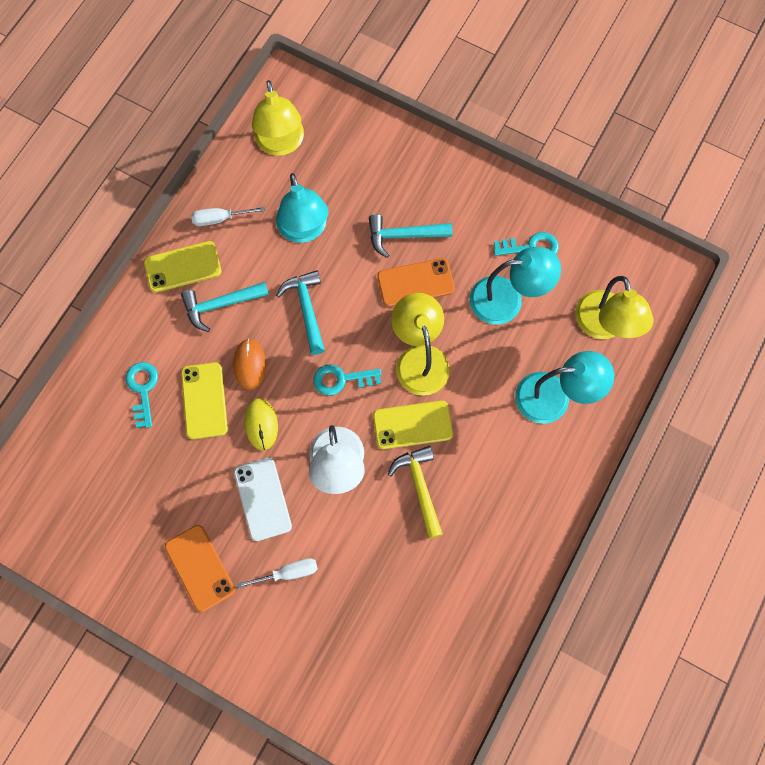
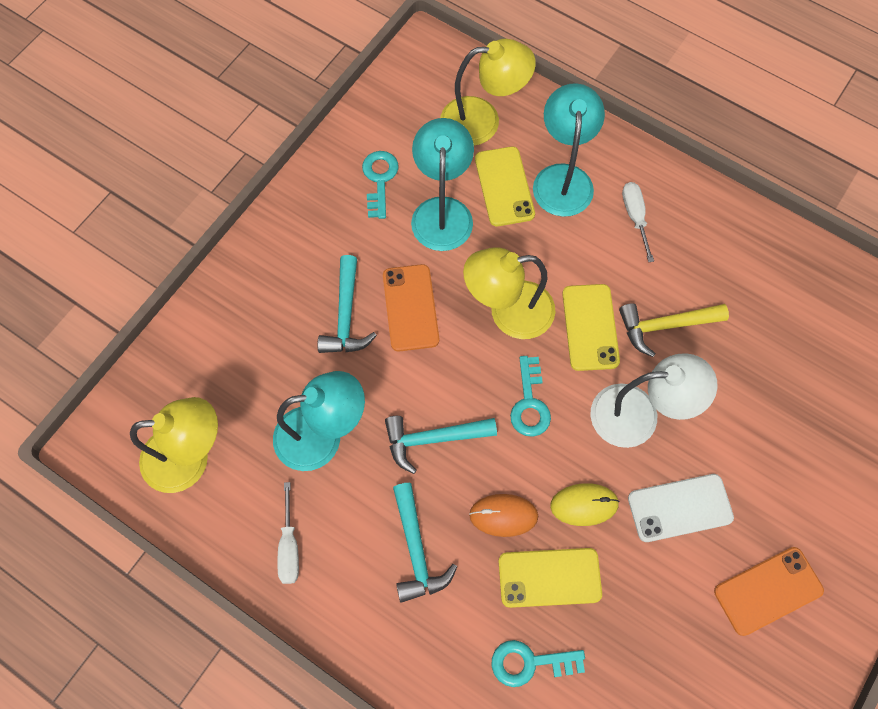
camera: 85 degrees left, 5 degrees down
yellow phone [144,241,222,293] -> yellow phone moved to [475,147,535,226]
white screwdriver [237,558,318,588] -> white screwdriver moved to [622,182,654,262]

